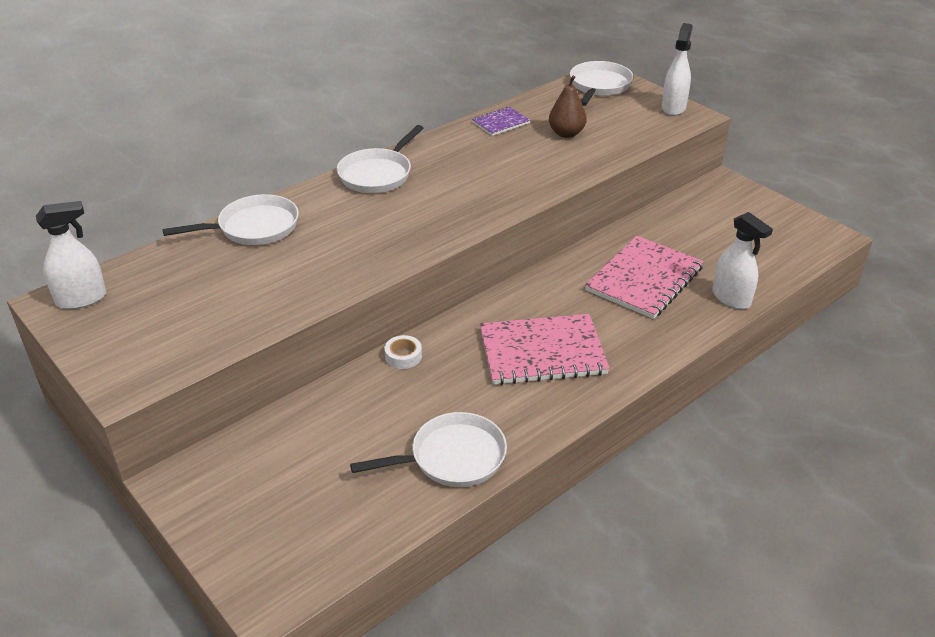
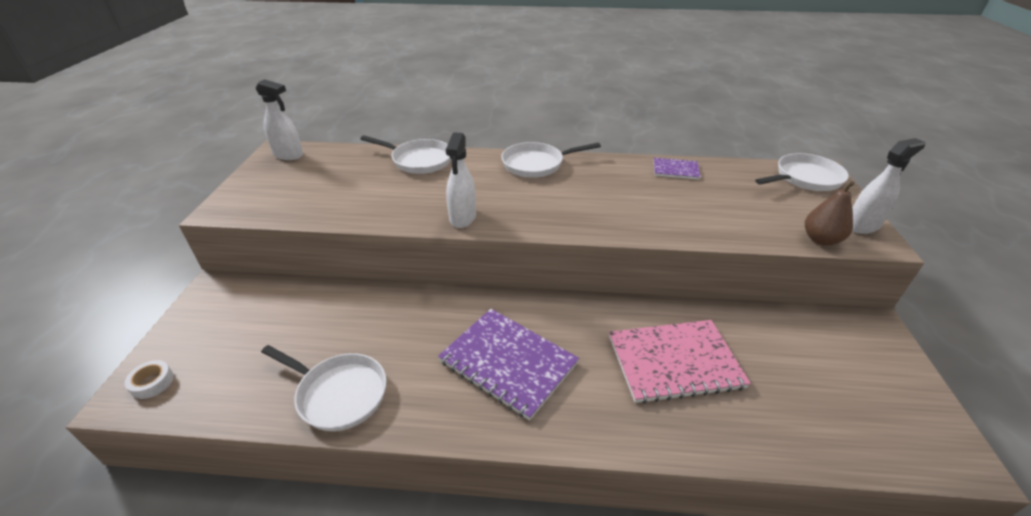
camera: 45 degrees right, 0 degrees up
white tape [384,335,422,369] -> white tape moved to [125,360,174,399]
pink notebook [480,314,610,385] -> purple notebook [438,309,579,420]
brown pear [549,75,587,138] -> brown pear moved to [805,181,855,246]
white spray bottle [712,212,773,309] -> white spray bottle moved to [446,132,476,228]

